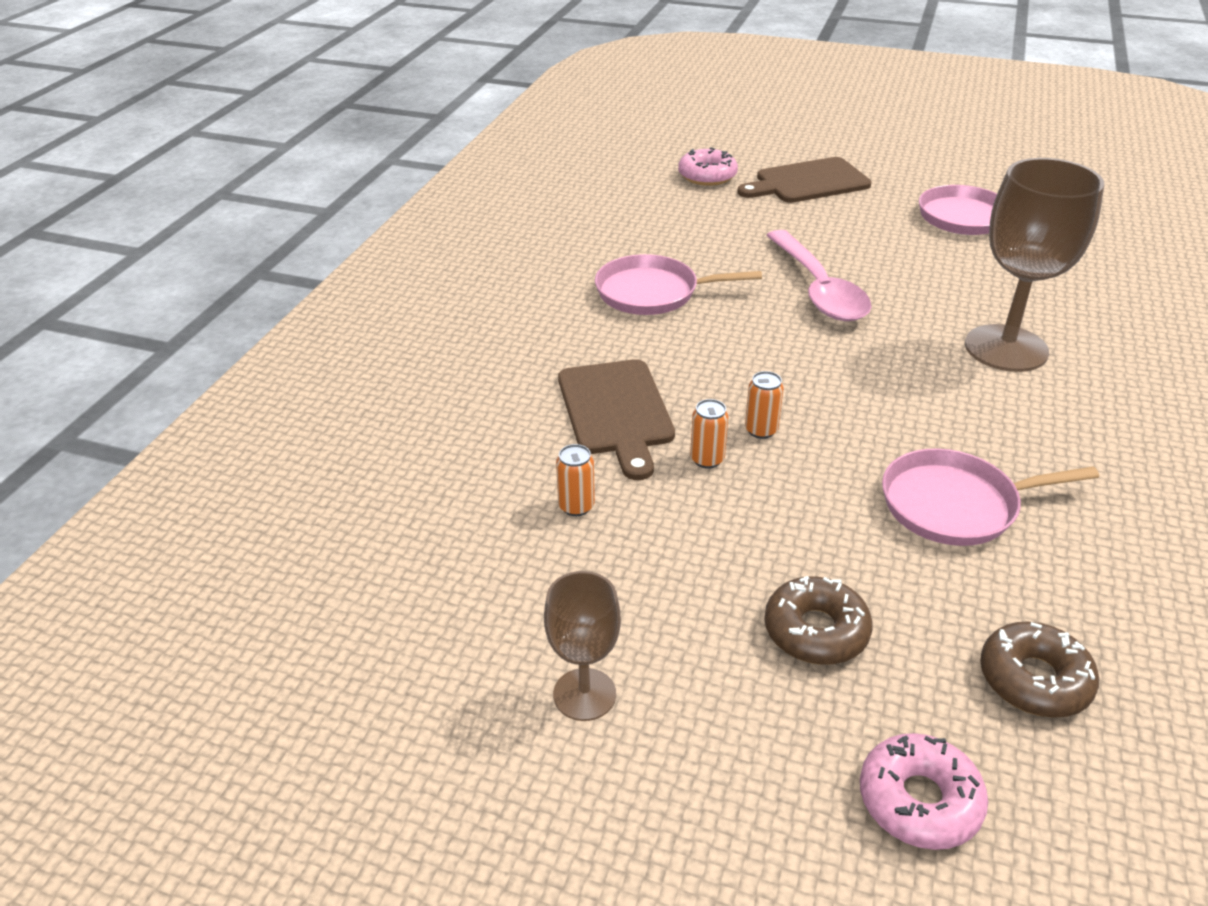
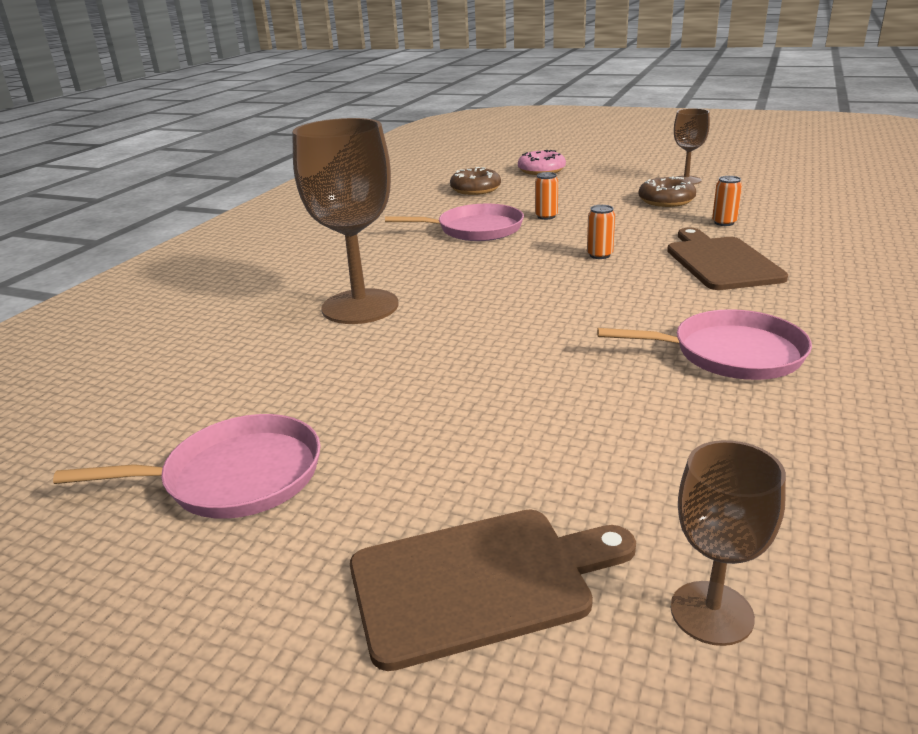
camera: 175 degrees left, 10 degrees down
pink donut [678,147,738,186] -> brown goblet [671,440,786,646]
orange can [690,399,729,469] -> orange can moved to [535,172,558,220]
brown donut [764,576,873,665] -> brown donut moved to [638,176,696,207]
pink spoon [766,230,871,321] -> none

